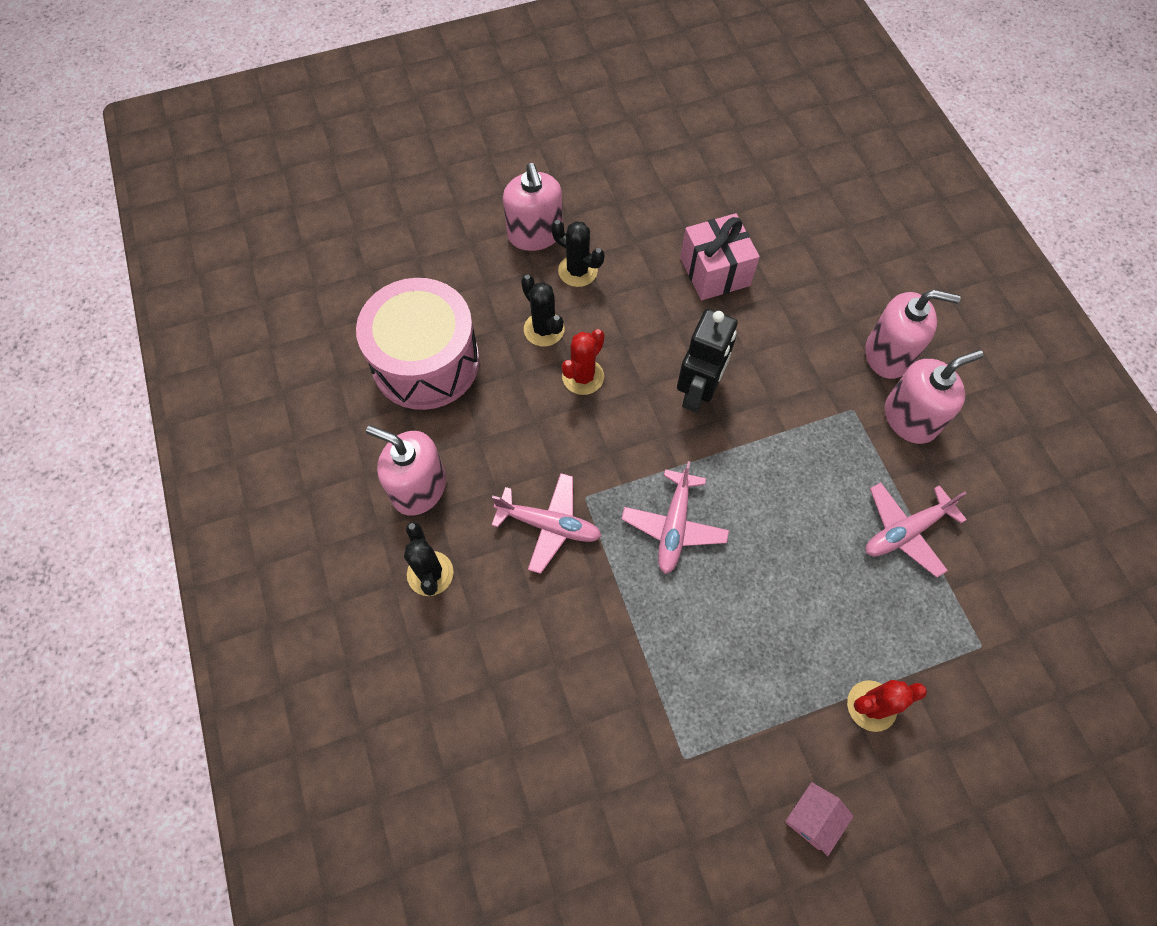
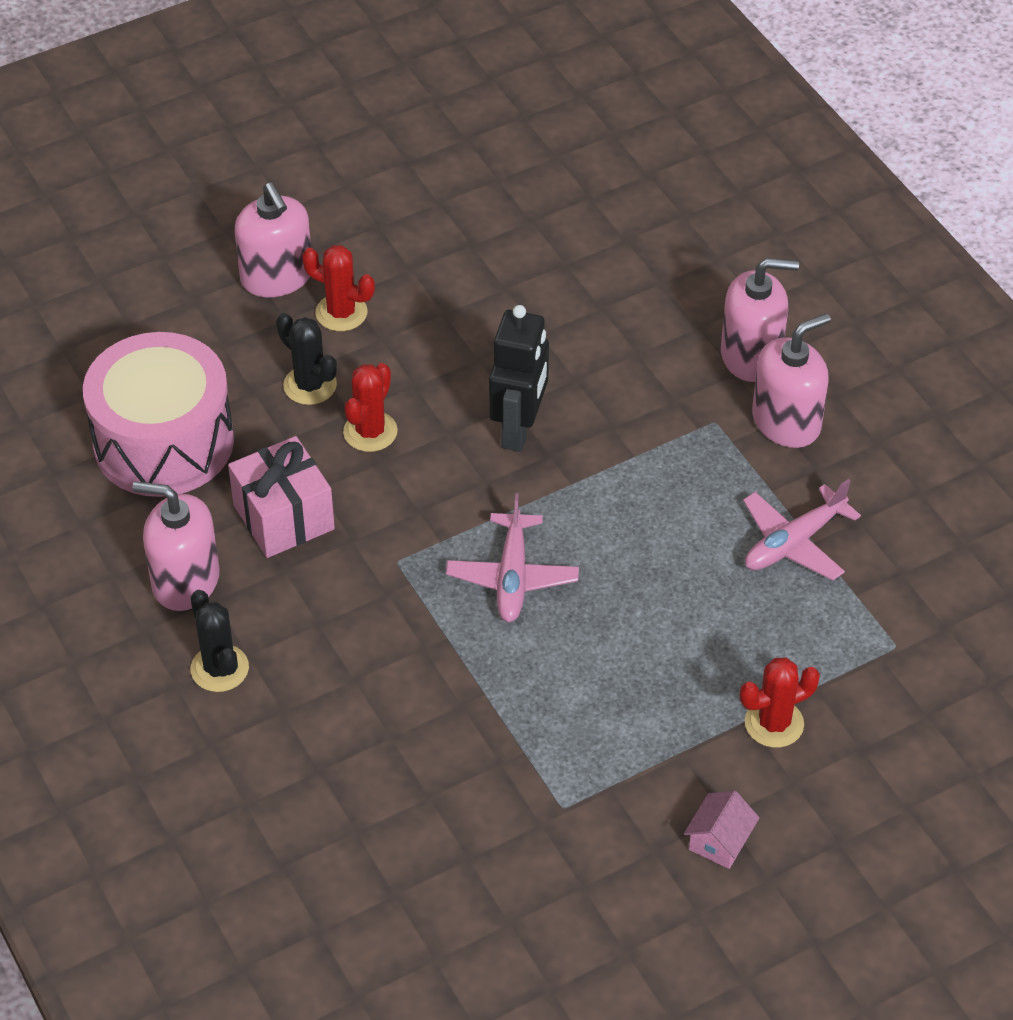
camera: 10 degrees left, 15 degrees down
pink plane [491,473,602,574] -> none
black cactus [552,220,604,287] -> red cactus [302,245,375,331]
pink gift [680,213,760,300] -> pink gift moved to [228,436,335,558]

